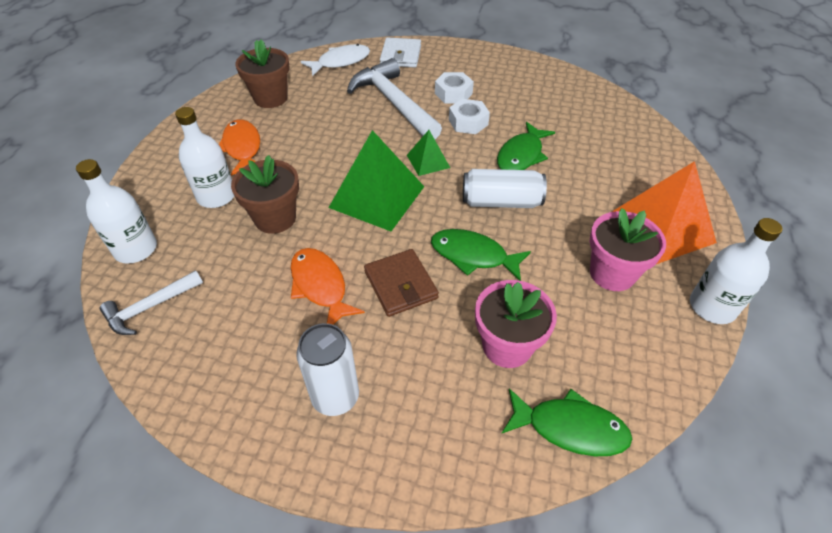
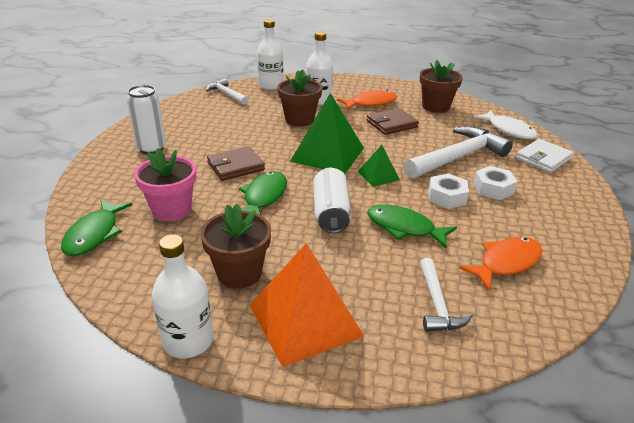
camera: 85 degrees right, 15 degrees down
orange fish [291,248,365,325] -> orange fish moved to [459,237,543,291]
white wallet [380,37,421,68] -> white wallet turned 45 degrees counterclockwise [516,139,574,173]
pink flower pot [590,208,666,291] -> brown flower pot [200,204,271,289]
none -> brown wallet [367,108,419,135]
none -> white hammer [420,258,473,332]

